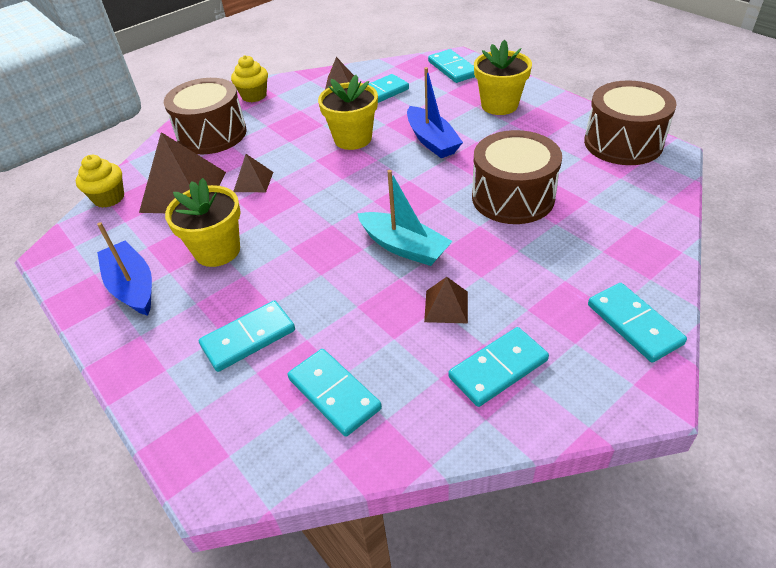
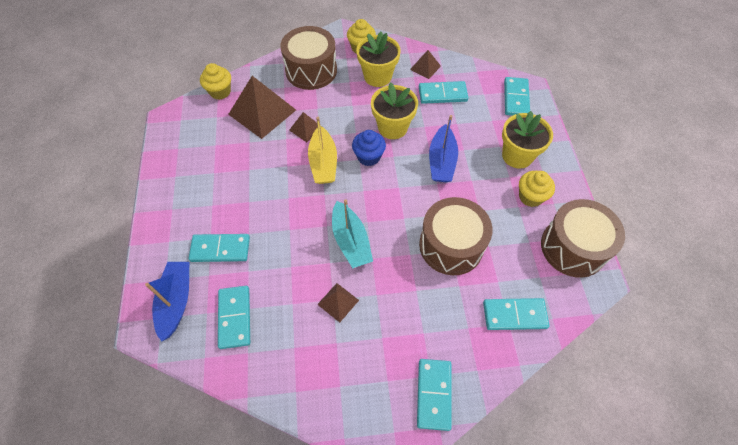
camera: 30 degrees right, 15 degrees up
blue boat [97,222,152,316] -> blue boat moved to [145,262,189,342]
yellow flower pot [165,178,241,267] -> yellow flower pot moved to [356,32,401,87]
turquoise domino [448,327,549,407] -> turquoise domino moved to [483,298,550,330]
none -> yellow boat [308,117,337,184]
none -> blue cupcake [352,130,386,166]
none -> yellow cupcake [519,171,555,207]

